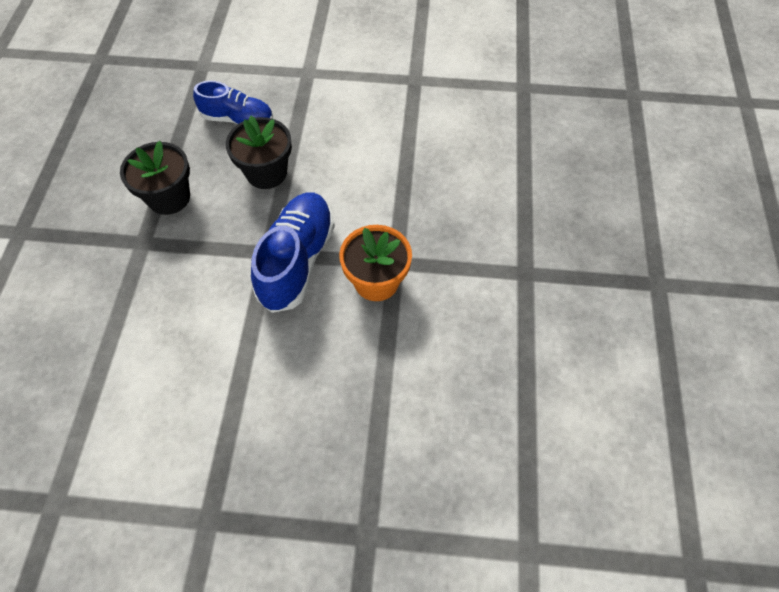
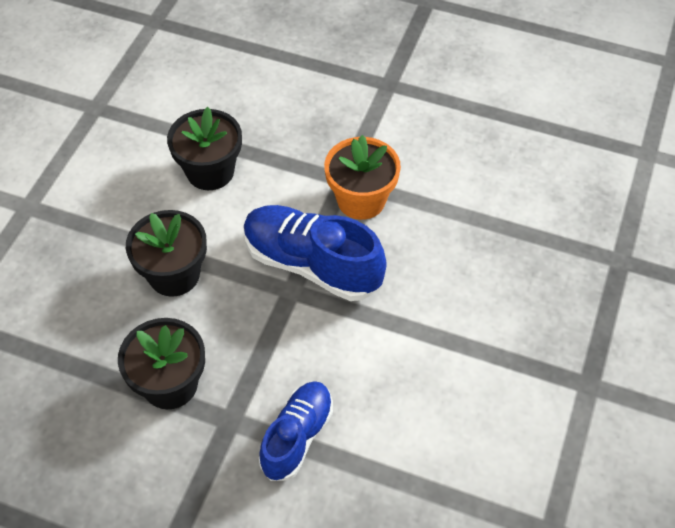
camera: 75 degrees left, 5 degrees down
blue shoe [193,81,273,124] -> blue shoe moved to [259,381,333,481]
none -> black flower pot [167,107,242,190]

